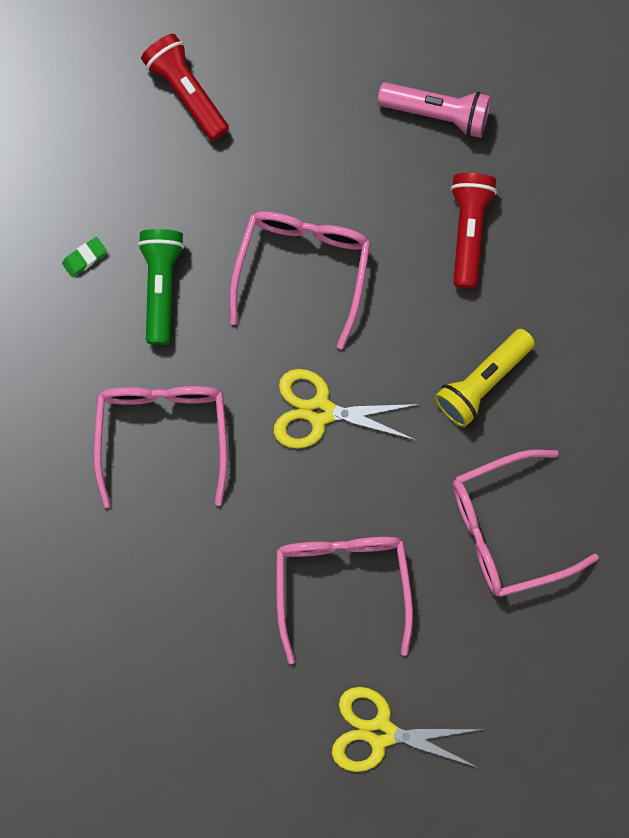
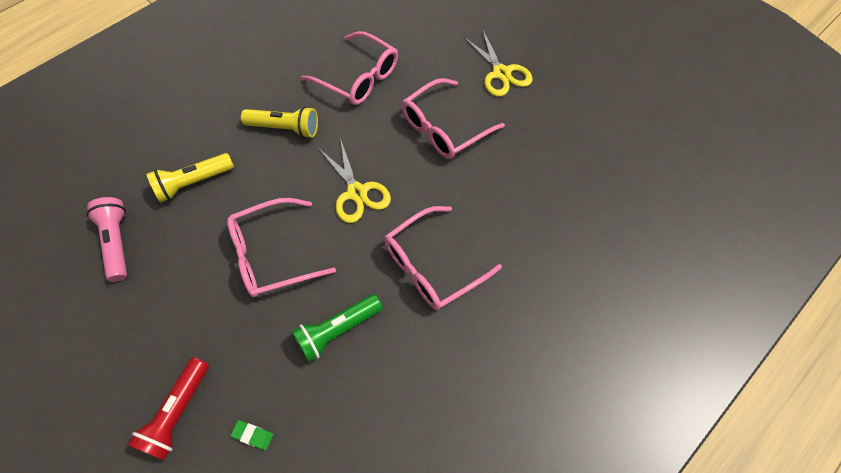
camera: 125 degrees left, 15 degrees down
green eraser [62,237,107,277] -> green eraser moved to [231,420,273,450]
red flashlight [450,173,497,289] -> yellow flashlight [147,153,234,202]

